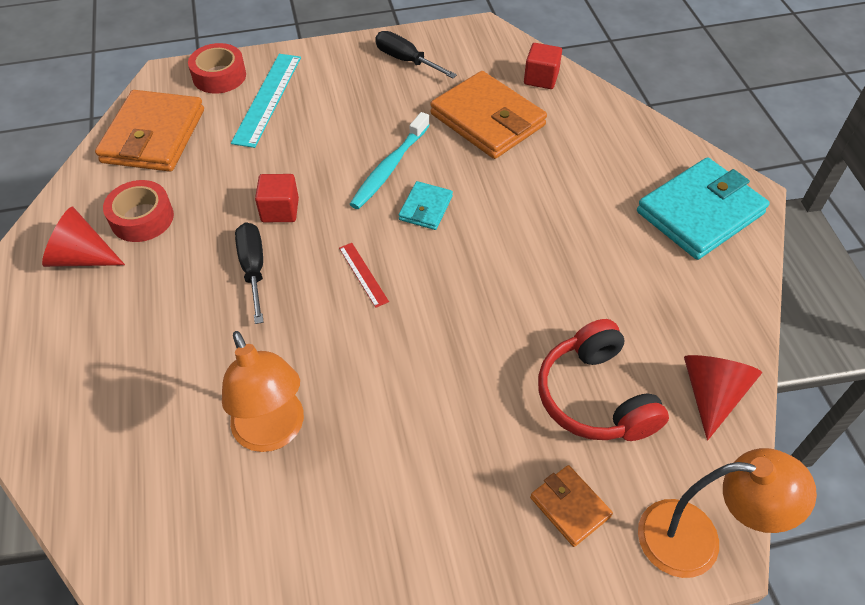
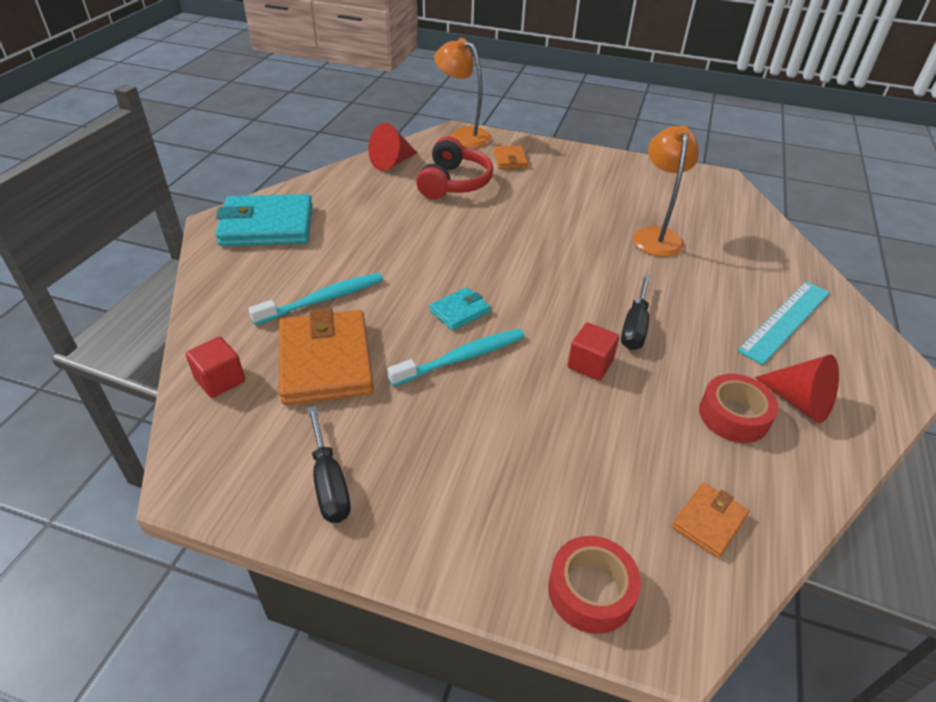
camera: 150 degrees left, 10 degrees down
orange wallet [95,90,204,172] -> orange wallet [672,482,749,558], size x0.49
turquoise ruler [231,54,301,148] -> turquoise ruler moved to [737,281,830,365]
red ruler [339,243,389,308] -> none
none -> turquoise toothbrush [248,273,383,325]

